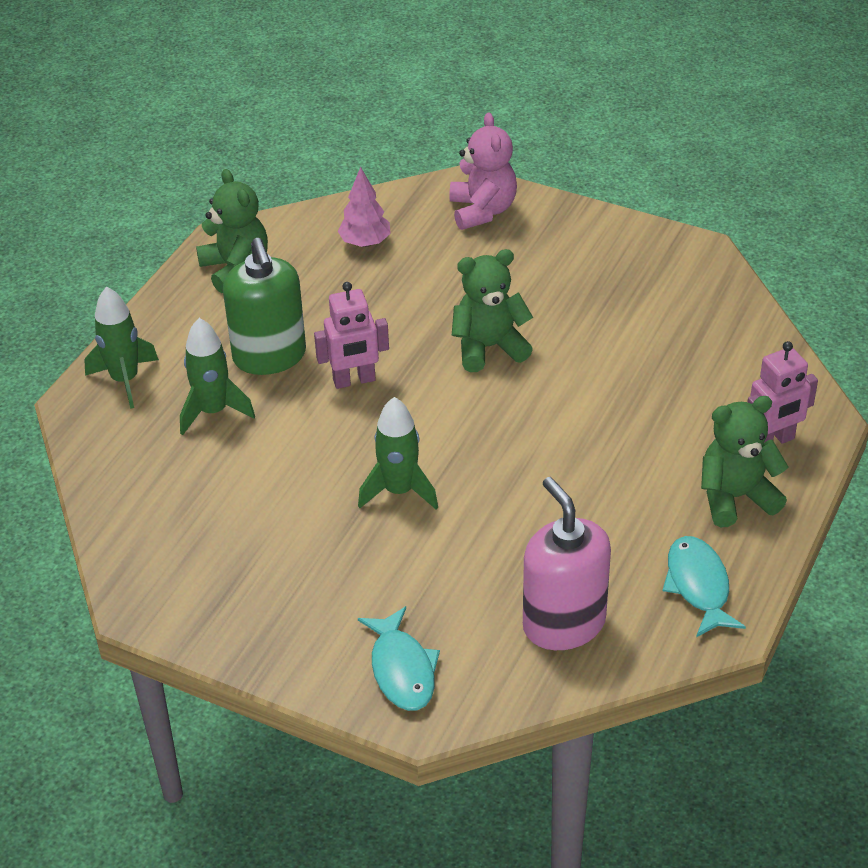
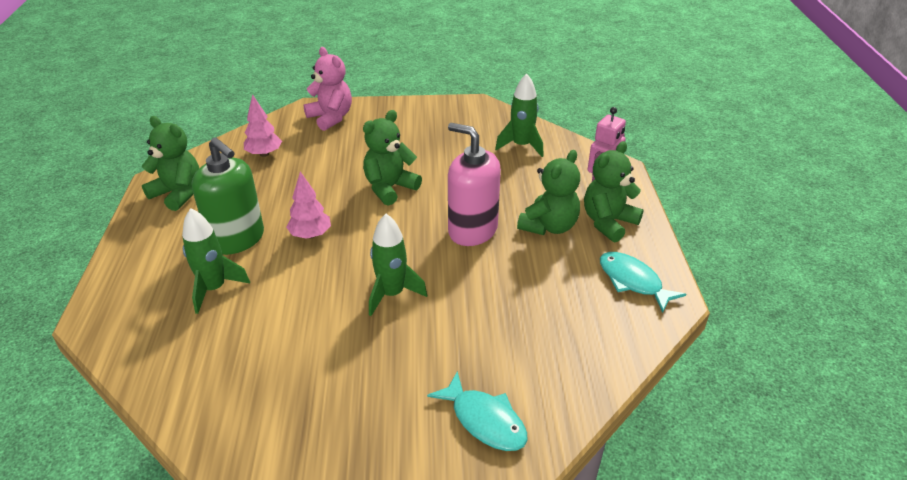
camera: 30 degrees left, 5 degrees down
green rocket [84,287,159,409] -> green rocket moved to [495,74,544,157]
pink robot [314,282,389,389] -> pink tree [286,171,331,239]
pink soap dispenser [523,477,611,650] -> pink soap dispenser moved to [448,123,501,246]
none -> green teddy bear [517,150,580,235]

